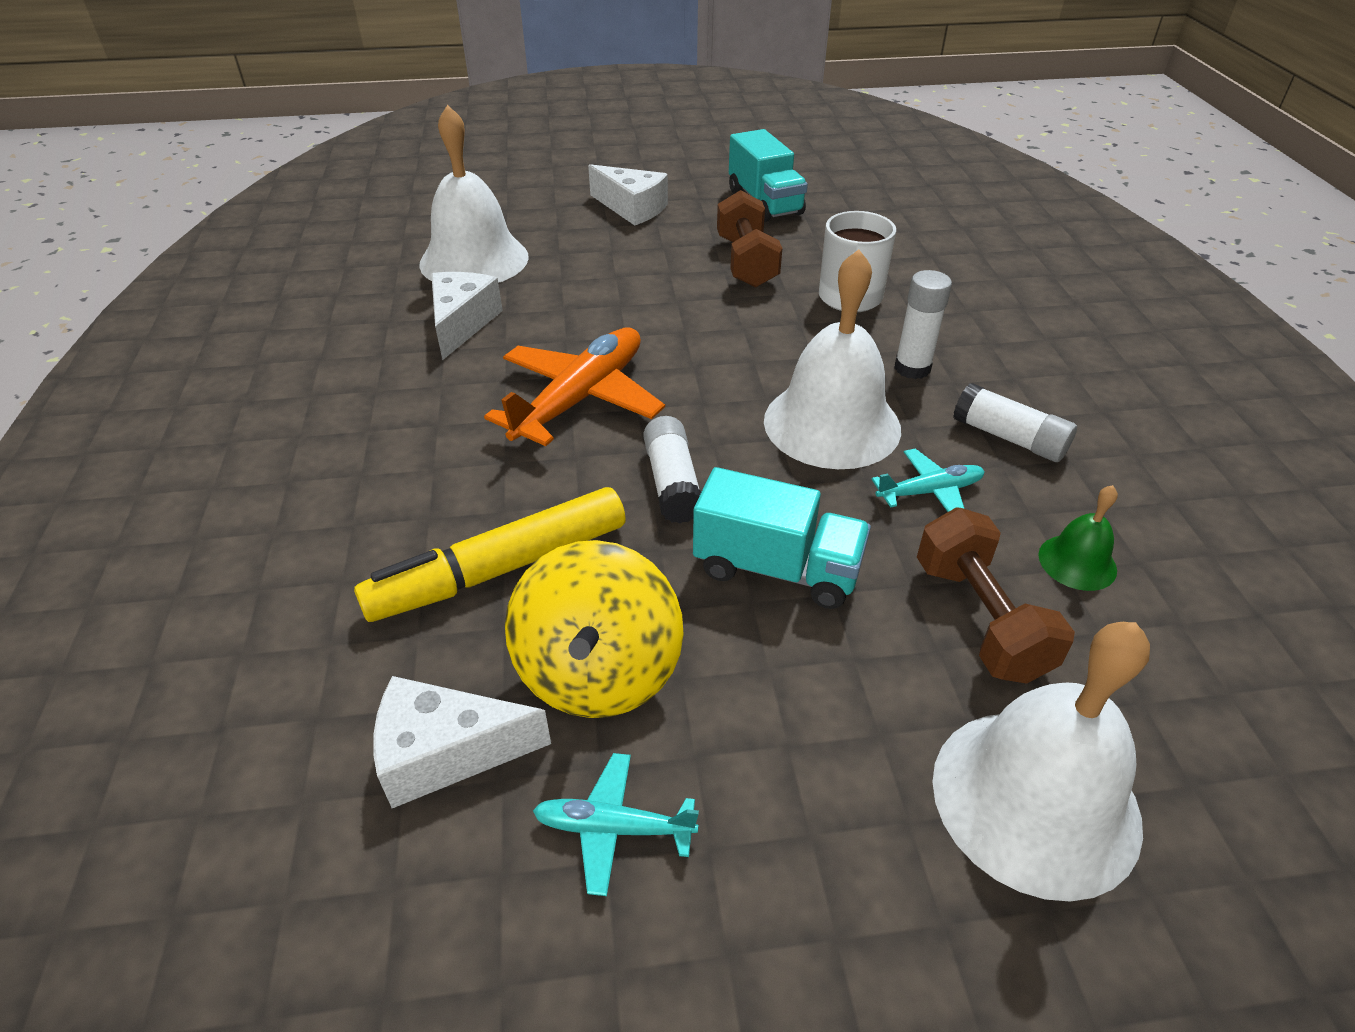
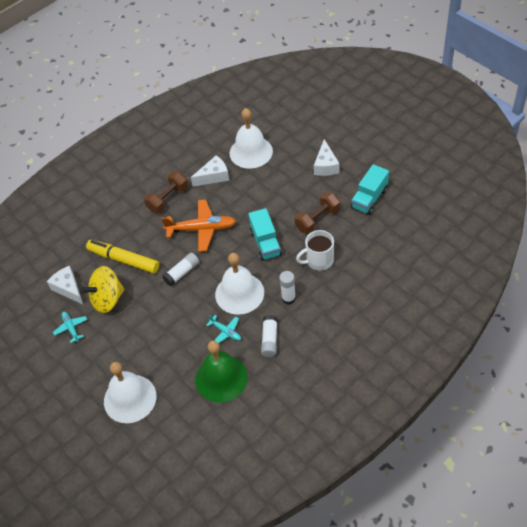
camera: 60 degrees right, 10 degrees up
turquoise truck [693,467,871,609] -> turquoise truck moved to [248,208,282,261]
brown dumbbell [917,507,1075,684] -> brown dumbbell moved to [144,172,188,213]
green bell [1038,485,1118,591] -> green bell [195,340,248,403], size x2.14

